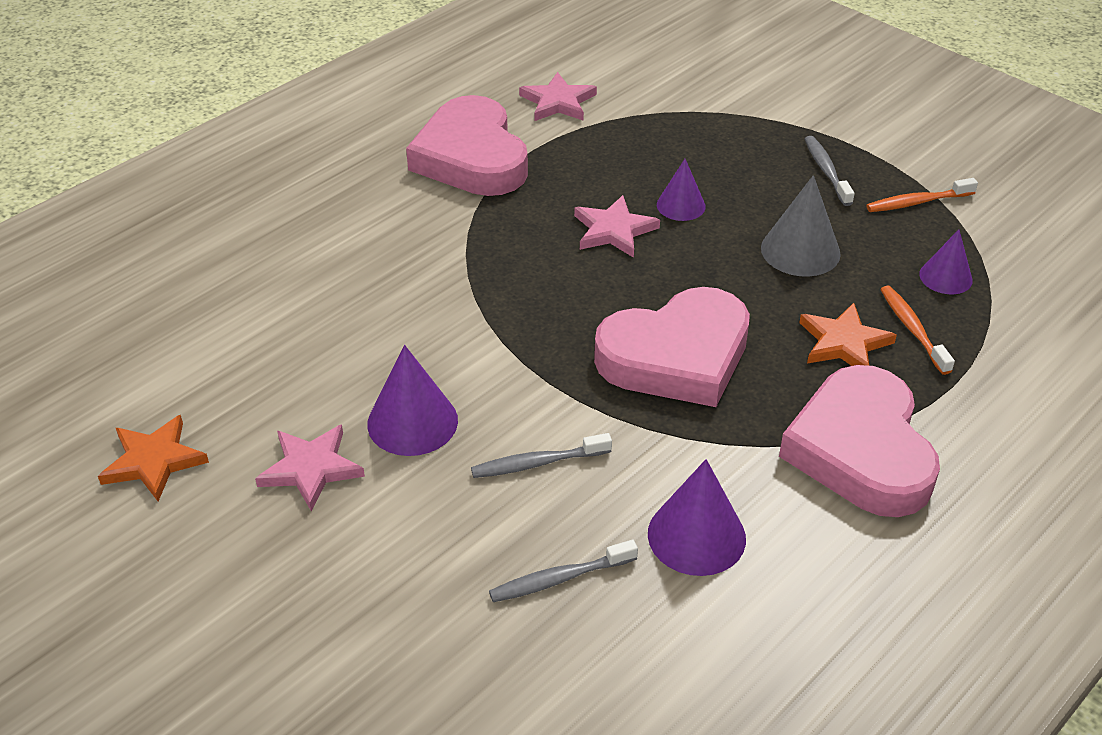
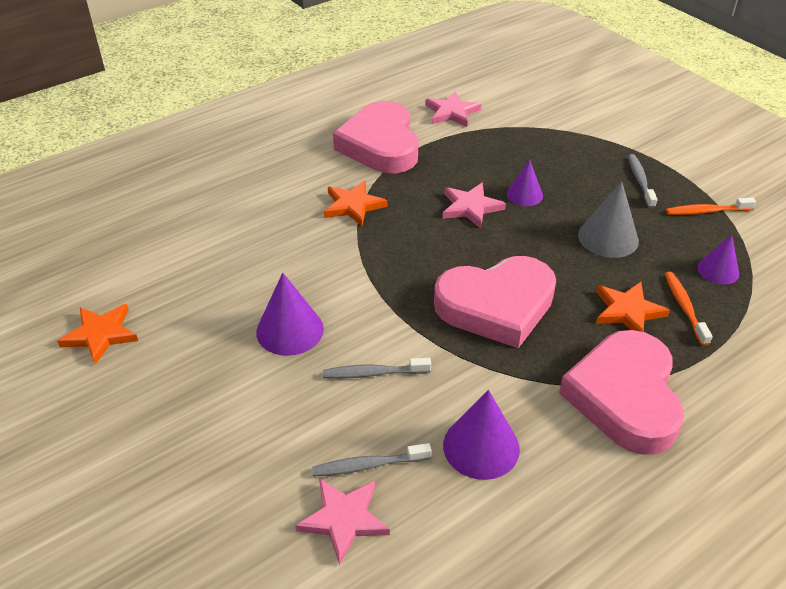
camera: 10 degrees right, 0 degrees up
pink star [255,424,365,511] -> pink star moved to [295,479,390,565]
none -> orange star [324,180,388,226]

